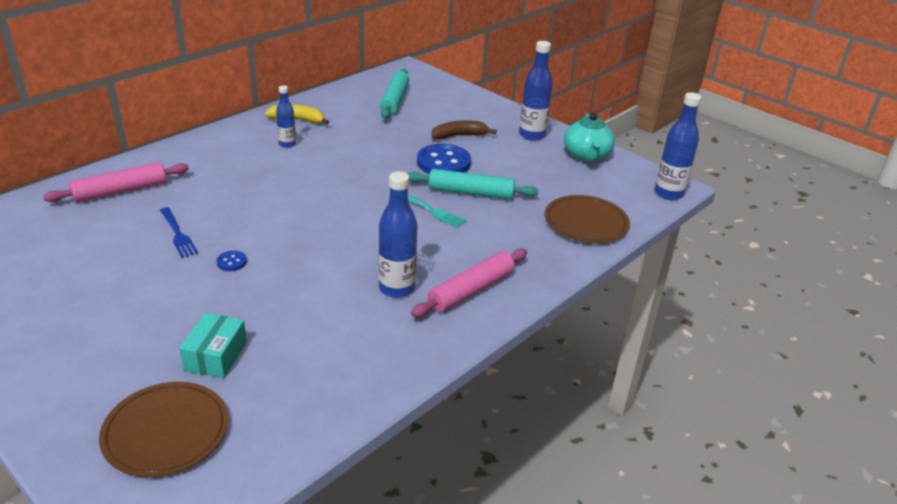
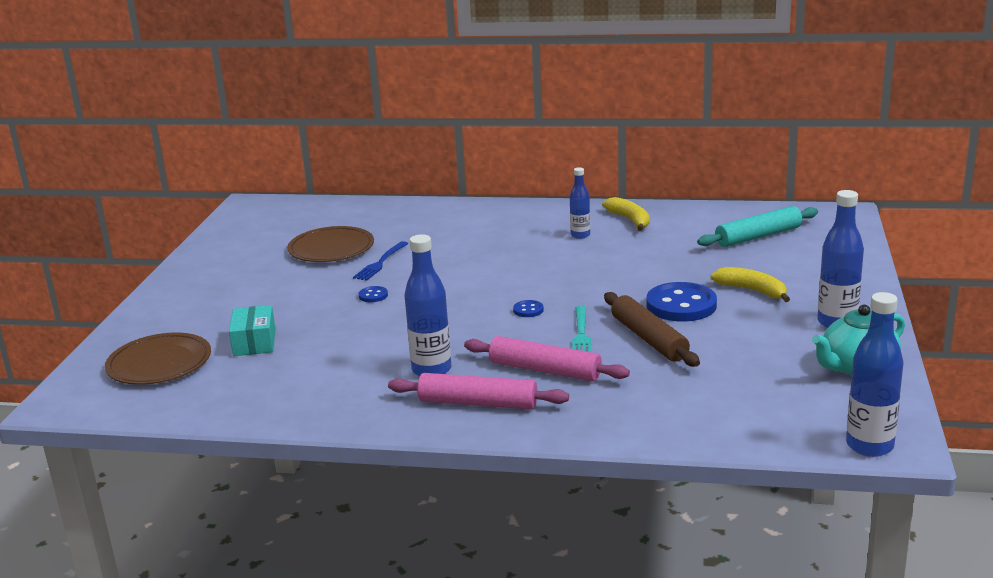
camera: 60 degrees right, 10 degrees down
pink rolling pin [43,162,189,203] -> pink rolling pin moved to [464,336,630,381]
turquoise box [179,313,247,378] -> turquoise box turned 75 degrees counterclockwise [229,305,276,356]
turquoise rolling pin [407,169,538,199] -> brown rolling pin [604,292,700,367]
brown banana [432,120,497,139] -> yellow banana [710,267,790,302]
brown plate [545,195,630,243] -> brown plate moved to [287,226,374,262]
none -> blue button [513,300,544,317]

